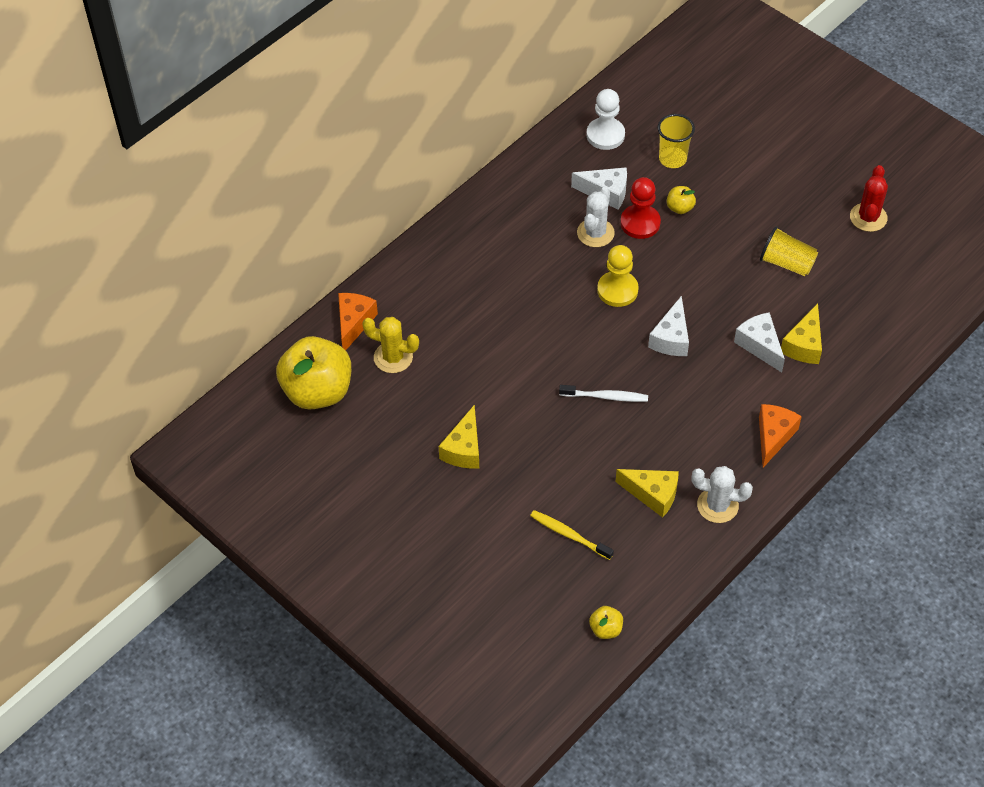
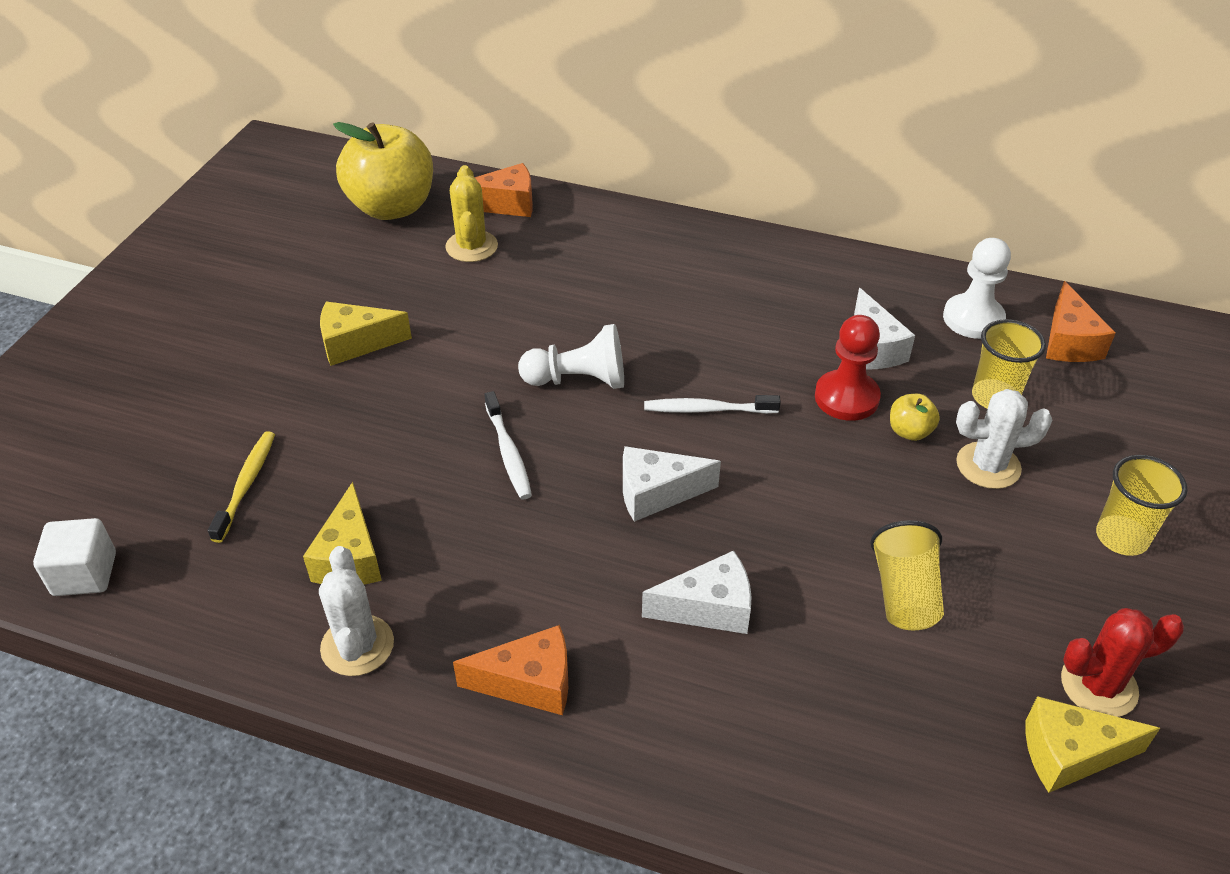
camera: 65 degrees right, 10 degrees down
white cactus [577,187,615,247] -> white cactus moved to [956,389,1052,489]
yellow apple [589,606,623,639] -> white cube [33,518,116,596]
yellow pawn [597,245,639,307] -> white toothbrush [644,395,781,414]
white cheese [734,312,785,372] -> white cheese turned 45 degrees clockwise [642,551,752,634]
yellow cheese [781,304,822,364] -> yellow cheese moved to [1026,696,1160,793]
none -> white pawn [518,324,624,389]
none -> orange cheese [1046,281,1115,362]
none -> yellow cup [1096,455,1188,556]

